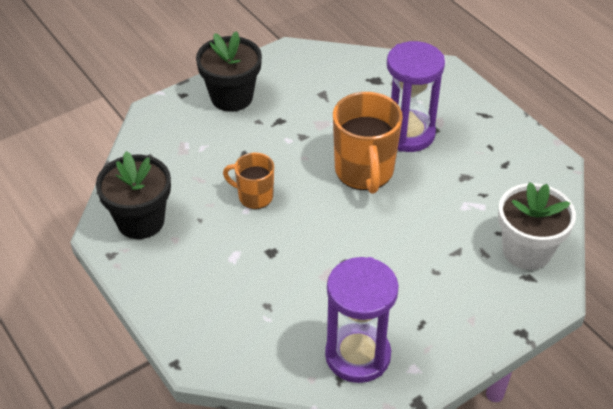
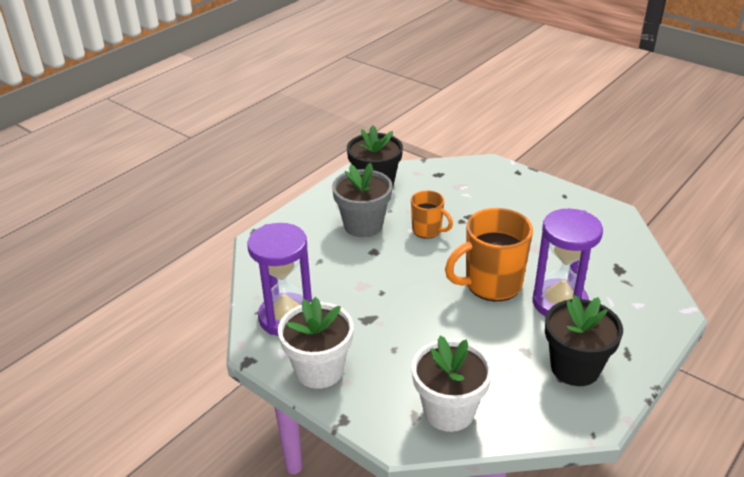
camera: 75 degrees right, 10 degrees down
black flower pot [196,31,262,112] -> black flower pot moved to [545,295,623,386]
orange mug [223,153,274,209] -> orange mug turned 120 degrees clockwise [411,190,453,239]
none -> white flower pot [278,297,353,389]
none -> grey flower pot [332,163,392,237]

